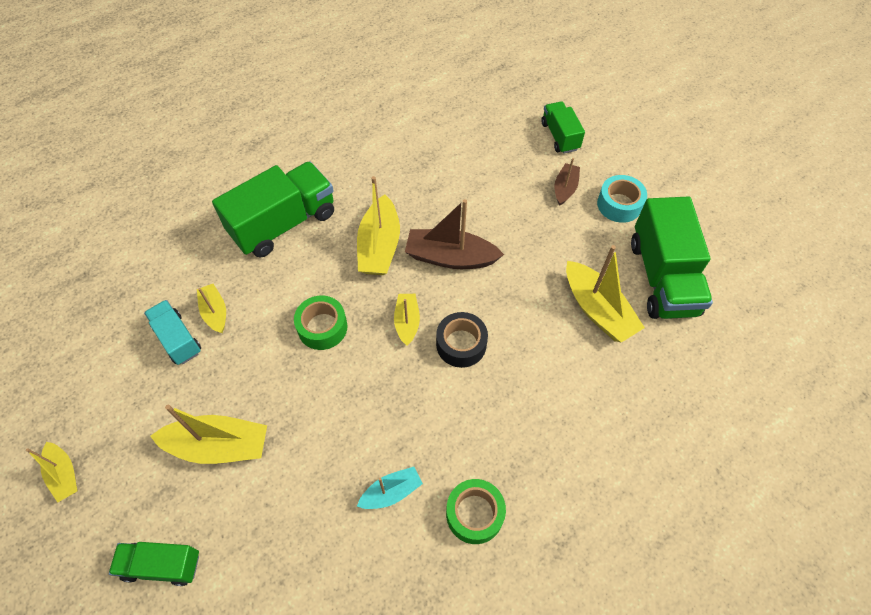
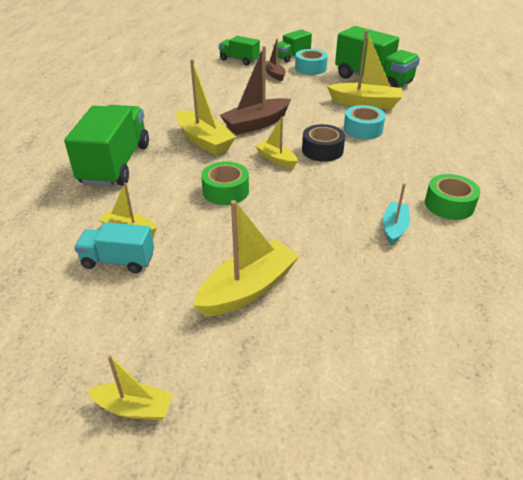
camera: 45 degrees left, 20 degrees down
green truck [109,542,199,586] -> green truck moved to [273,29,312,62]
none -> turquoise tape [344,105,386,139]

